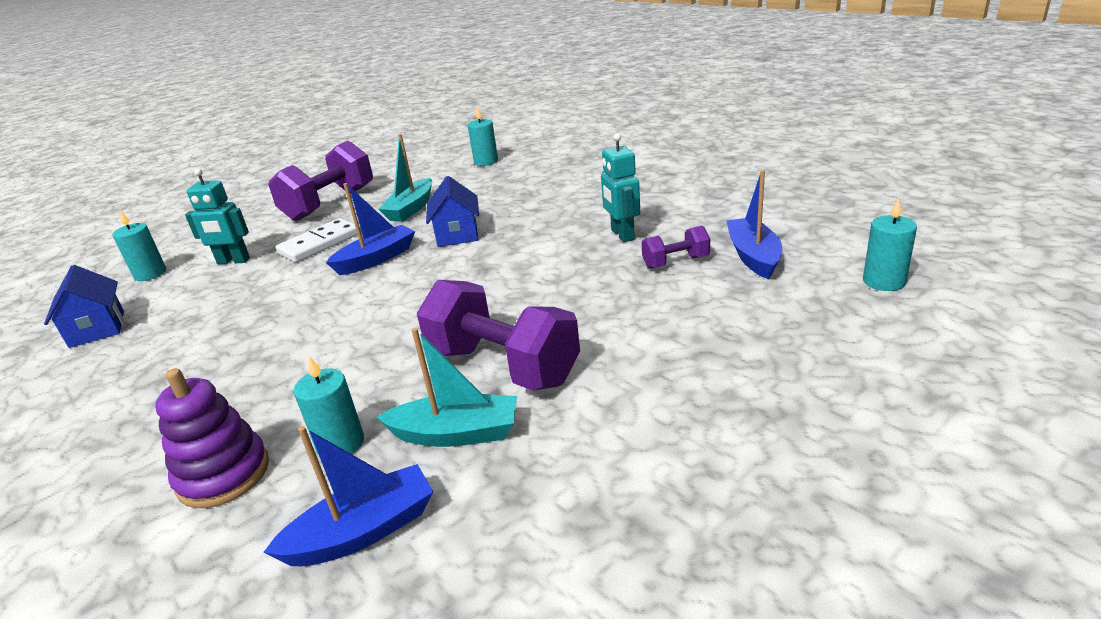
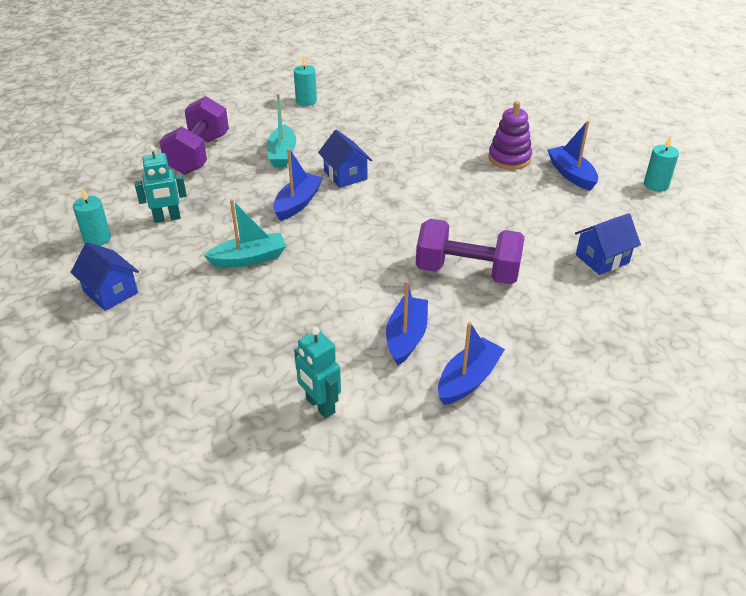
camera: 25 degrees left, 10 degrees up
purple stacking toy [155,368,269,508] -> purple stacking toy moved to [488,101,532,170]
white domino [276,218,358,262] -> none
turquoise candle [294,356,364,455] -> blue boat [386,281,428,365]
turquoise boat [377,328,517,447] -> turquoise boat moved to [203,199,286,268]
turquoise robot [601,133,640,242] -> turquoise robot moved to [294,327,341,418]
purple dumbbell [641,226,710,269] -> none
none -> blue house [575,213,641,275]

